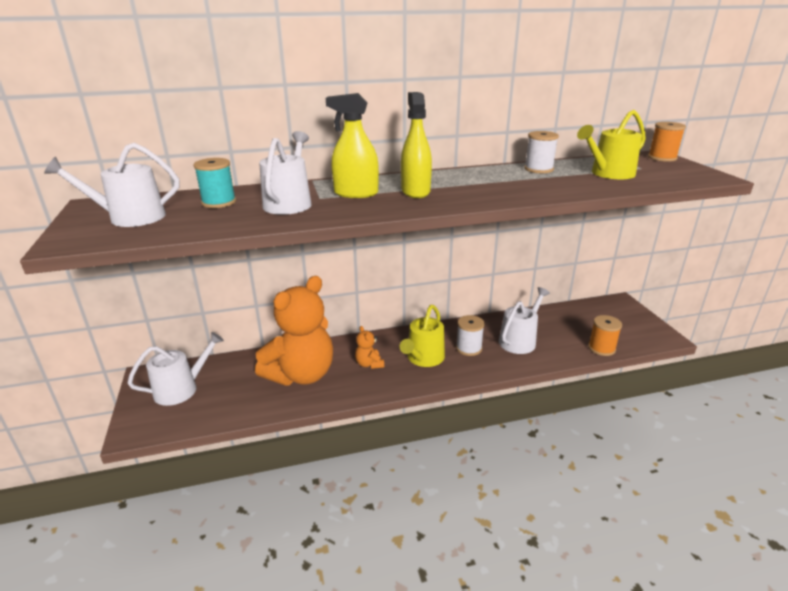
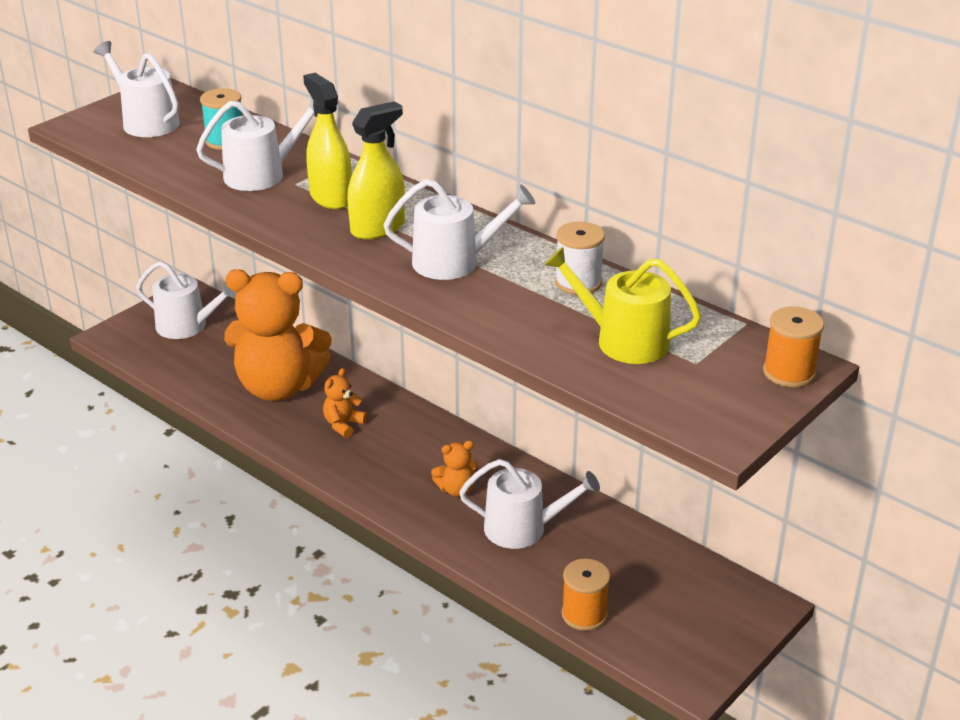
camera: 55 degrees right, 5 degrees up
yellow watering can [400,305,445,367] -> none
white spool [456,315,485,356] -> orange teddy bear [431,441,478,497]
none -> white watering can [384,179,536,280]

